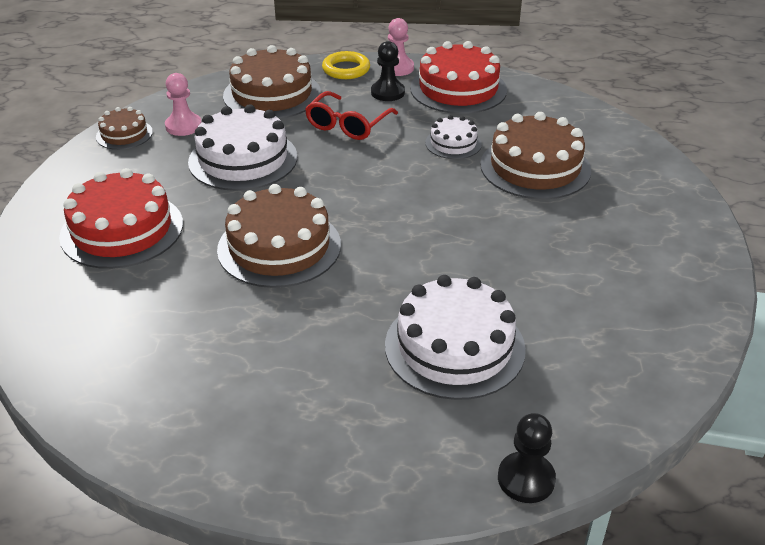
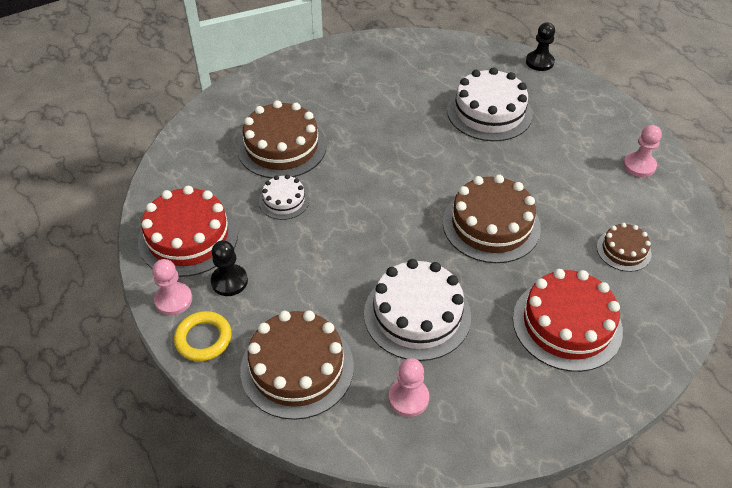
camera: 125 degrees left, 10 degrees up
brown cake [96,107,153,150] -> brown cake moved to [597,223,651,272]
red glasses [305,91,398,140] -> none
none -> pink pawn [623,125,662,177]

